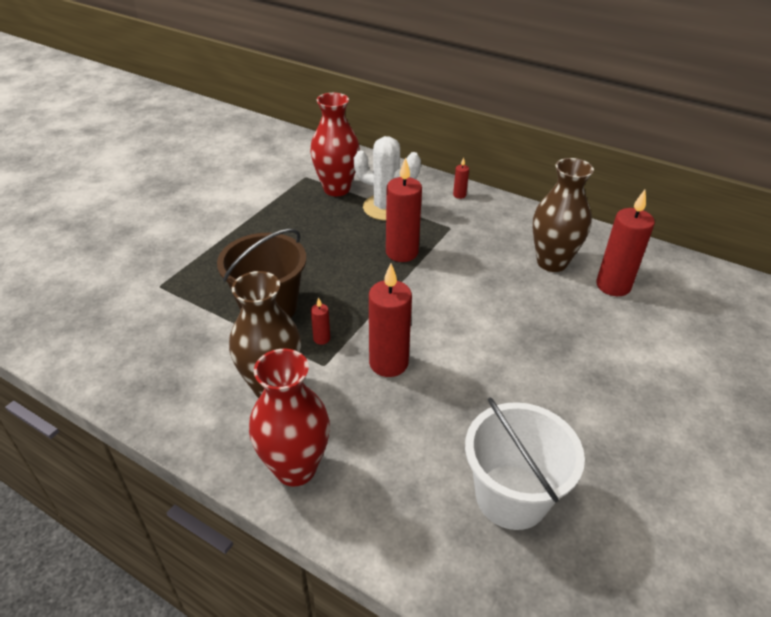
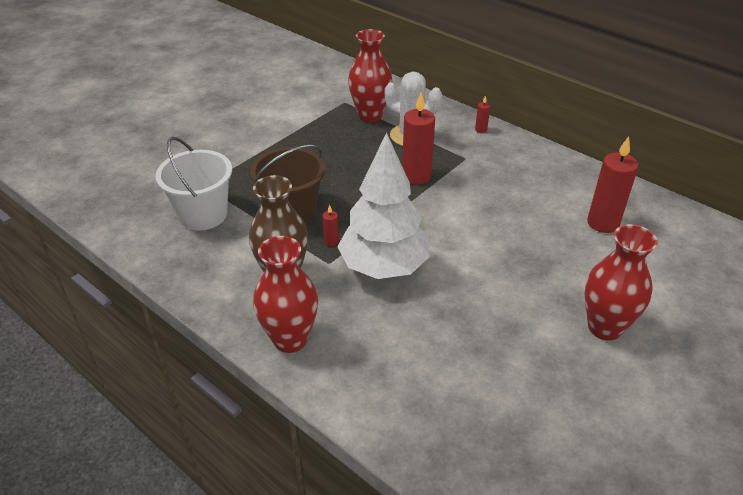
camera: 10 degrees right, 0 degrees up
red candle [369,263,412,377] -> white tree [337,132,430,279]
white bucket [465,397,585,530] -> white bucket moved to [155,137,232,231]
brown vase [533,158,594,272] -> none
none -> red vase [585,224,658,341]

